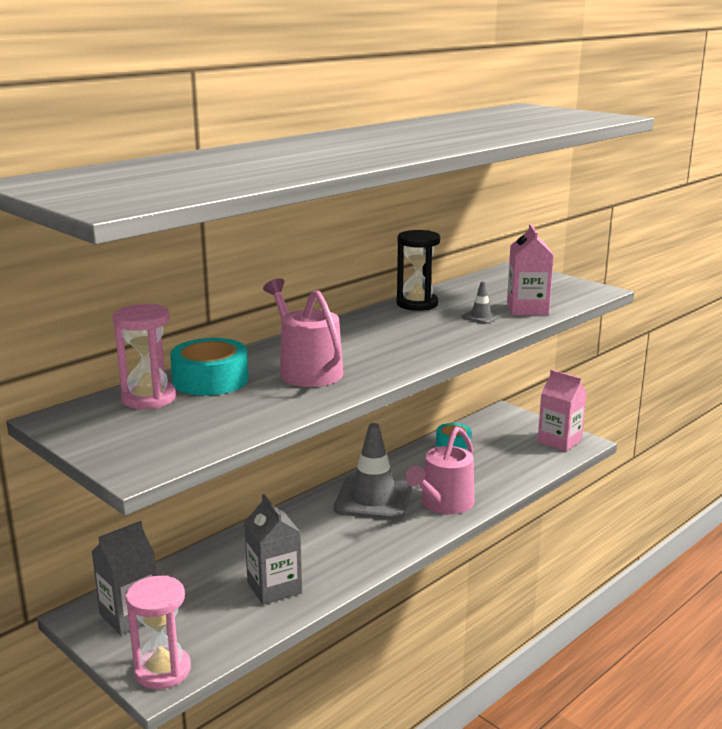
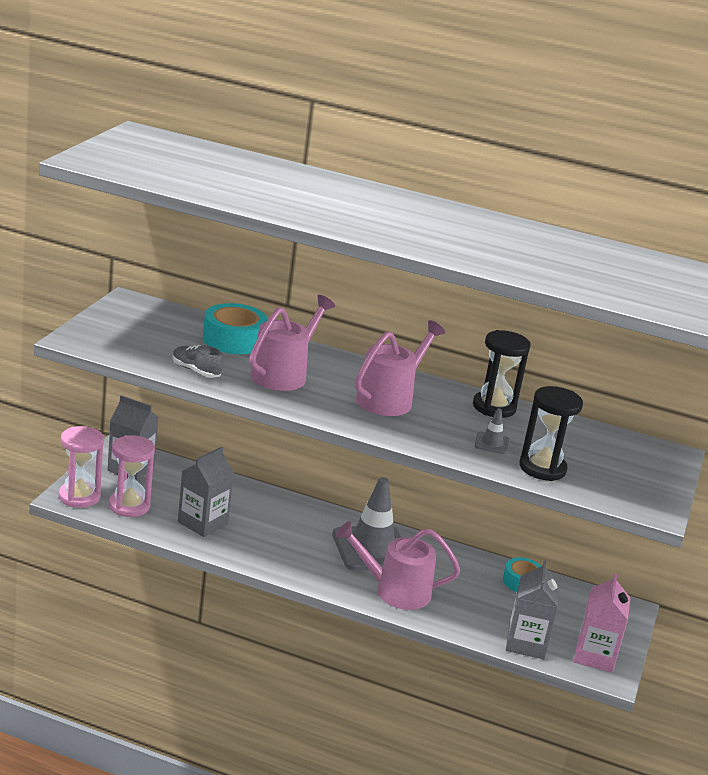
camera: 60 degrees right, 5 degrees up
pink hourglass [113,304,176,409] -> pink hourglass moved to [109,435,155,517]
pink carton [507,224,554,315] -> black hourglass [519,386,583,481]
none -> grey shoe [172,345,223,378]
none -> pink watering can [355,320,445,416]
none -> grey carton [506,560,560,659]

